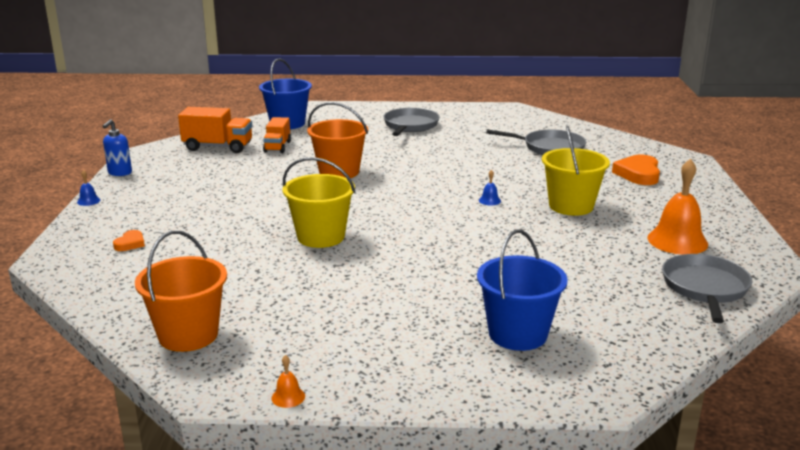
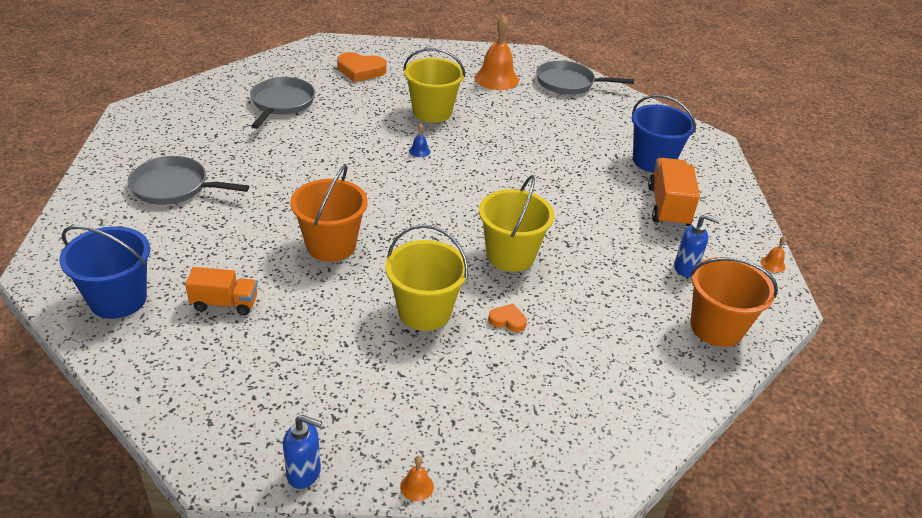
camera: 95 degrees left, 15 degrees up
blue bell [77,170,100,206] -> orange bell [400,456,434,501]
orange heart [113,230,145,251] -> orange heart moved to [488,304,527,332]
orange truck [178,107,252,153] -> orange truck moved to [648,158,700,227]
none -> yellow bucket [385,224,468,331]
none -> blue soap dispenser [674,214,721,277]

